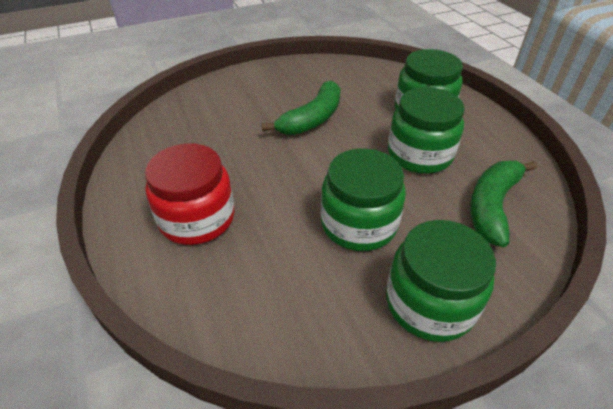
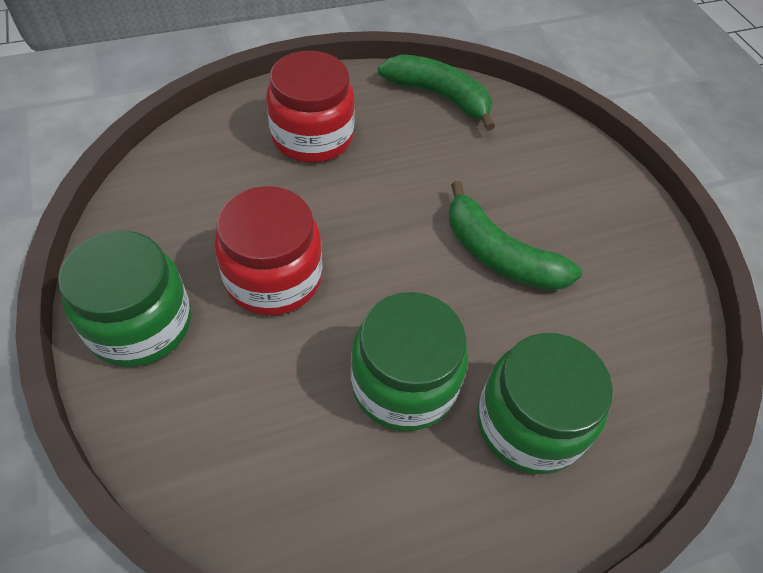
camera: 90 degrees right, 10 degrees up
green jar [321,148,406,251] -> red jar [215,186,322,316]
green banana [470,161,537,247] -> green banana moved to [378,54,495,131]

